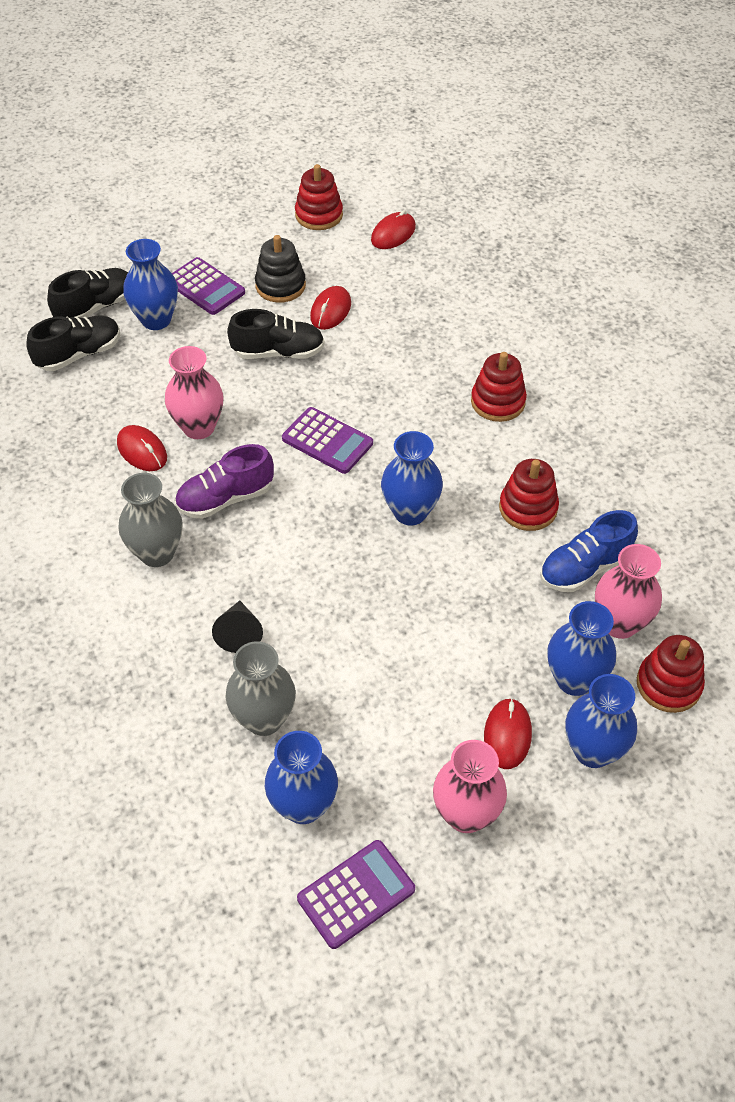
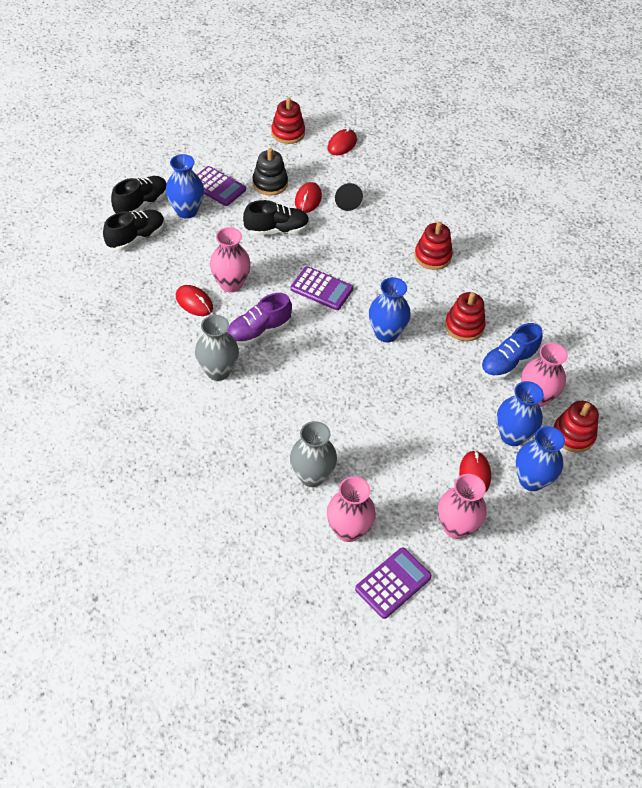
camera: 10 degrees left, 0 degrees up
black cone [212,600,263,653] -> black cone moved to [335,183,363,211]
blue vase [265,731,338,824] -> pink vase [327,476,376,542]

